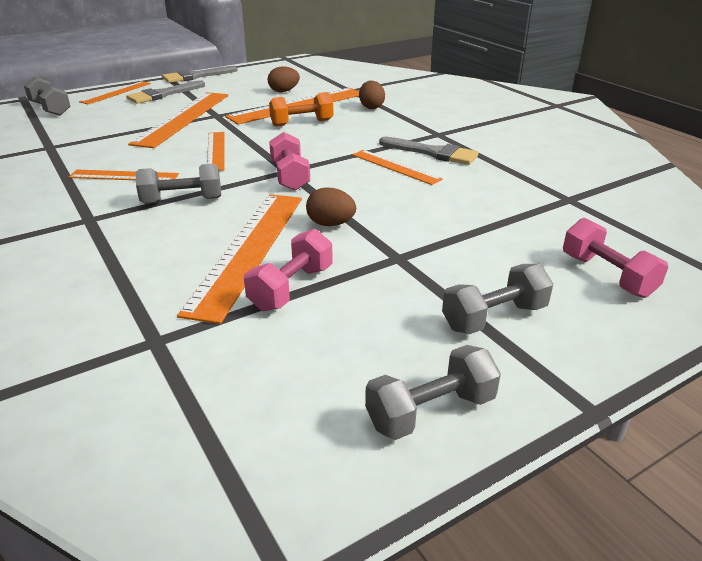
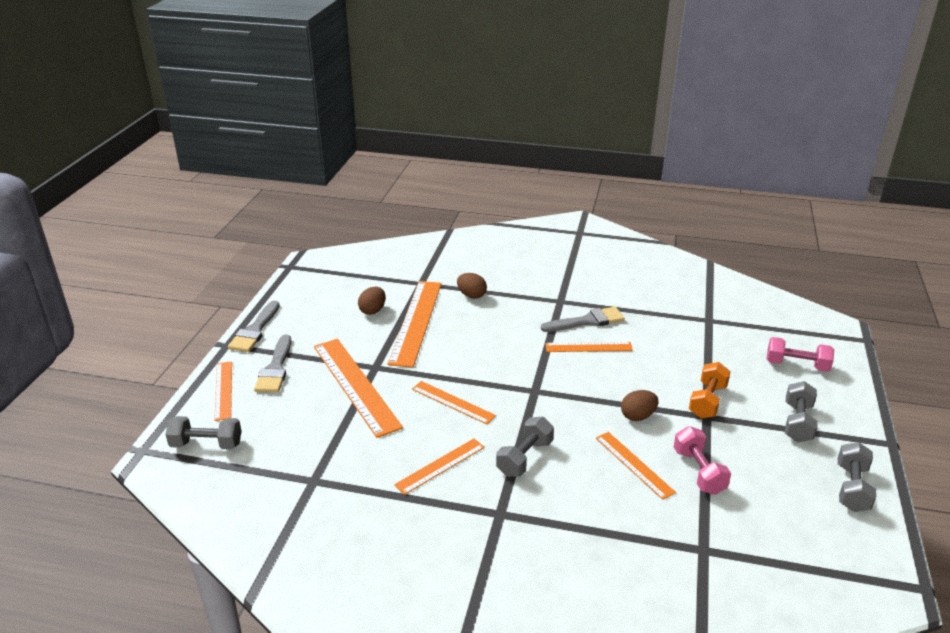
camera: 45 degrees left, 0 degrees up
orange ruler [177,194,302,324] -> orange ruler [596,432,676,500], size x0.56
orange dumbbell [269,92,333,127] -> orange dumbbell moved to [689,362,731,418]
pink dumbbell [269,132,310,191] -> none

